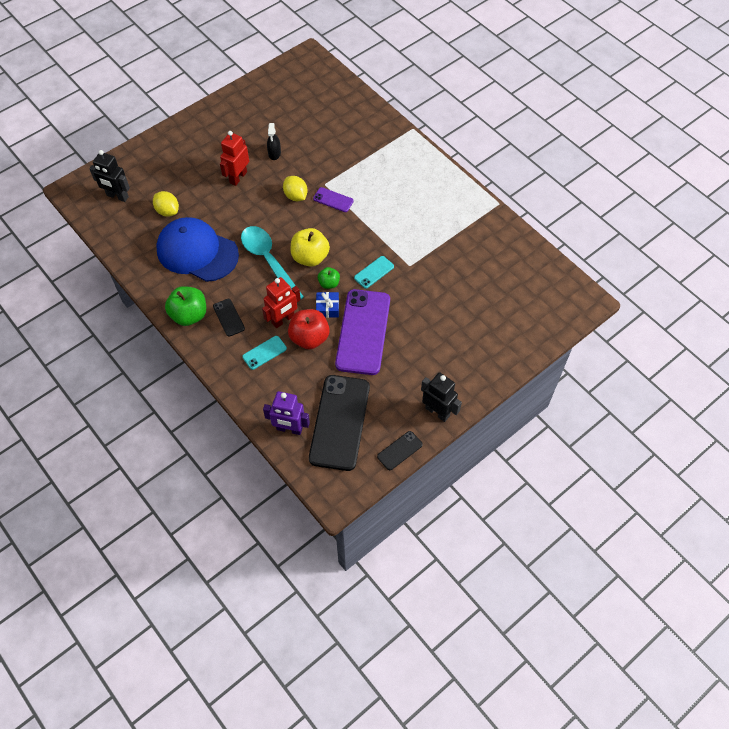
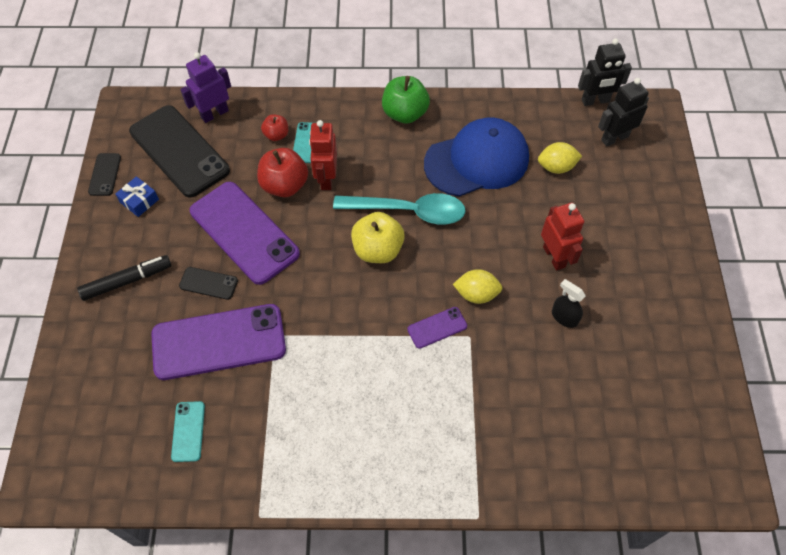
camera: 130 degrees right, 0 degrees up
black phone [213,299,245,337] -> black phone moved to [179,267,238,300]
blue gift [316,292,339,318] -> blue gift moved to [115,176,159,217]
green apple [318,267,340,289] -> none
turquoise phone [354,256,394,289] -> turquoise phone moved to [171,401,205,462]
black robot [421,372,462,422] -> black robot moved to [578,38,632,106]
none -> black marker [77,255,171,301]
none -> purple phone [151,304,286,380]
none -> red apple [261,114,288,141]

